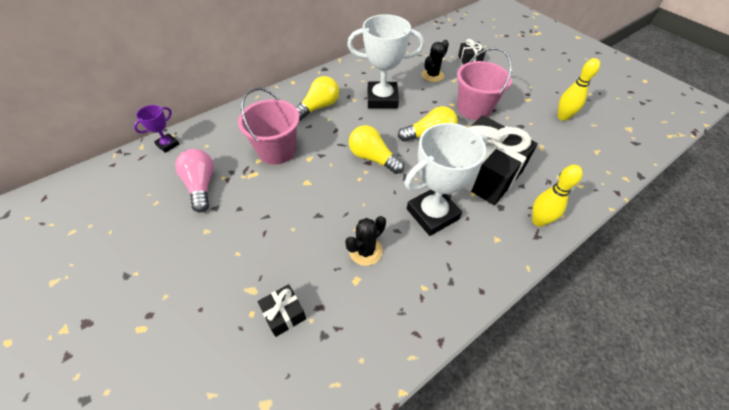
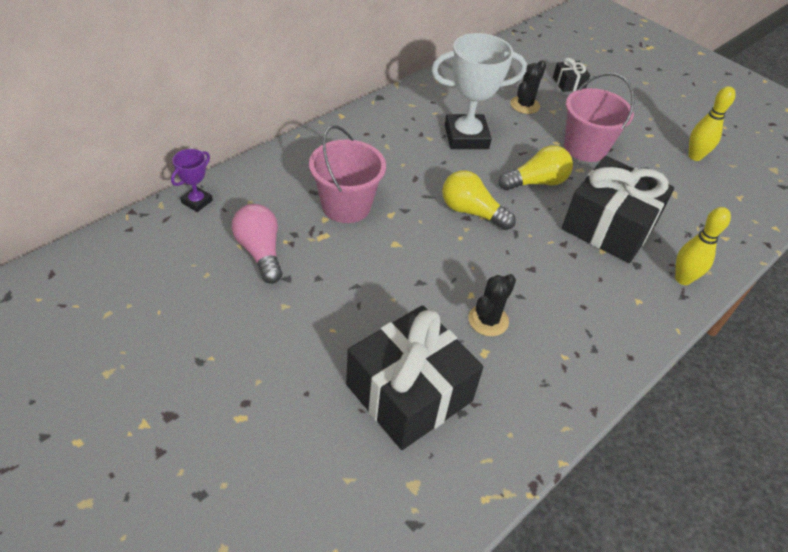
camera: 10 degrees left, 5 degrees down
black gift [258,284,306,337] -> black gift [346,305,483,450], size x2.31
yellow light bulb [296,76,339,121] -> none
white trophy [404,123,488,236] -> none

